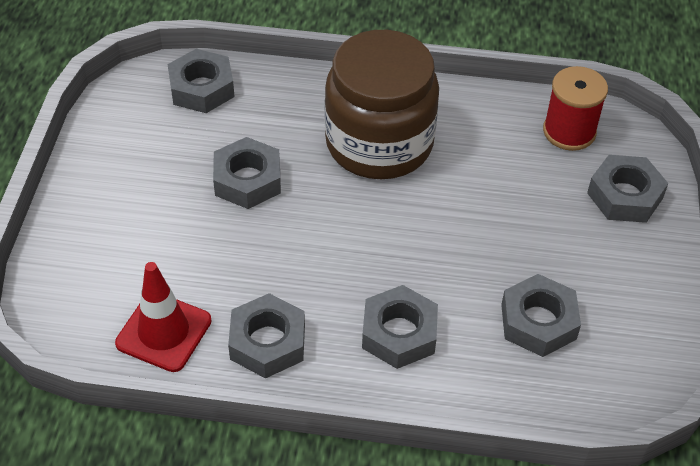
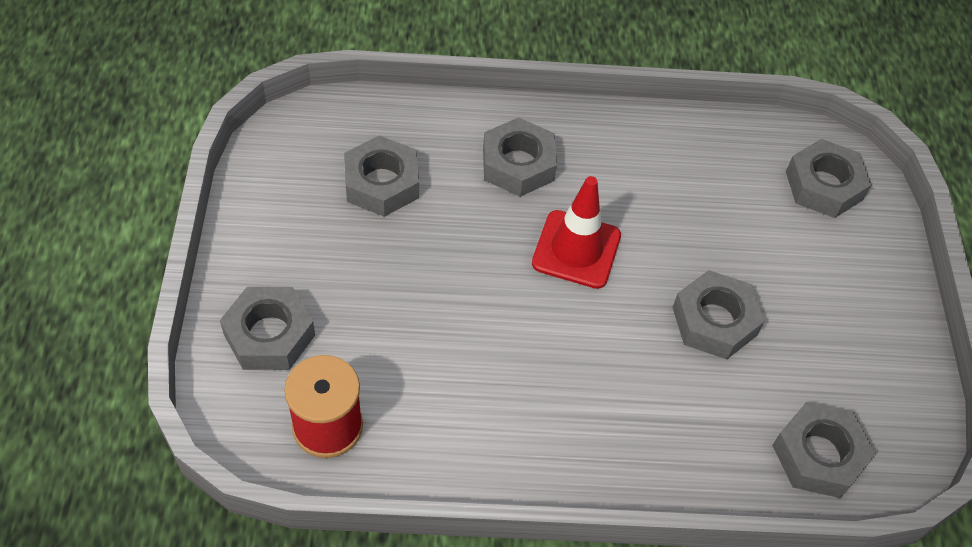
camera: 170 degrees right, 5 degrees up
red traffic cone [115,262,212,372] -> red traffic cone moved to [532,176,621,289]
grey nut [228,293,305,379] -> grey nut moved to [786,139,872,218]
brown jar [325,30,439,179] -> none

